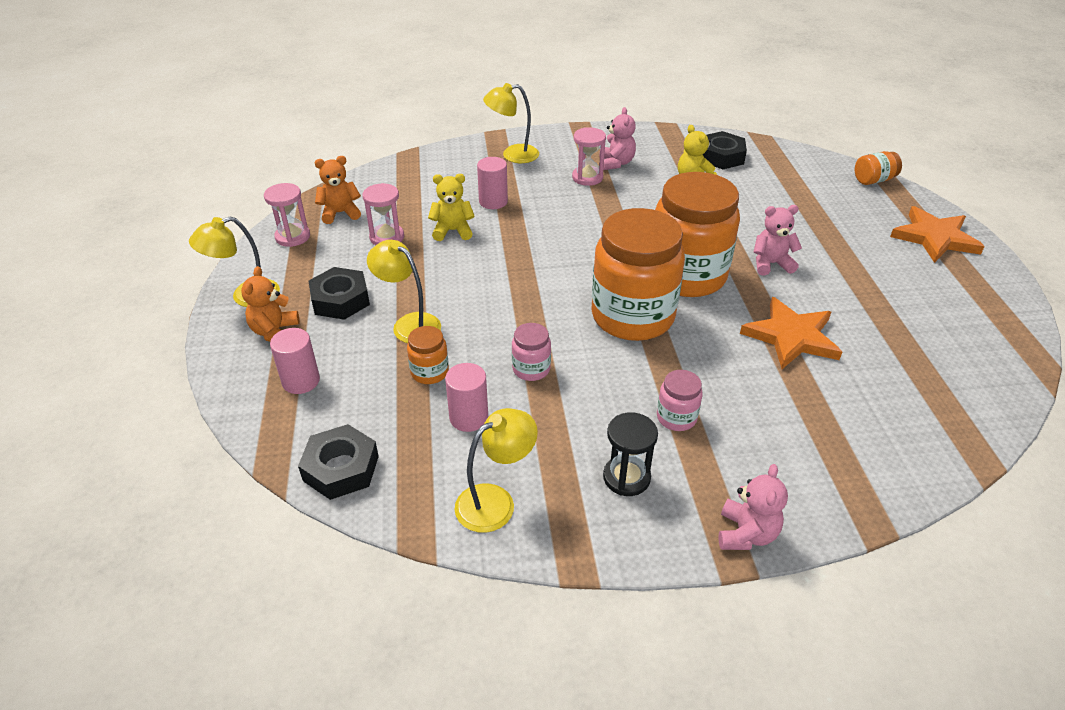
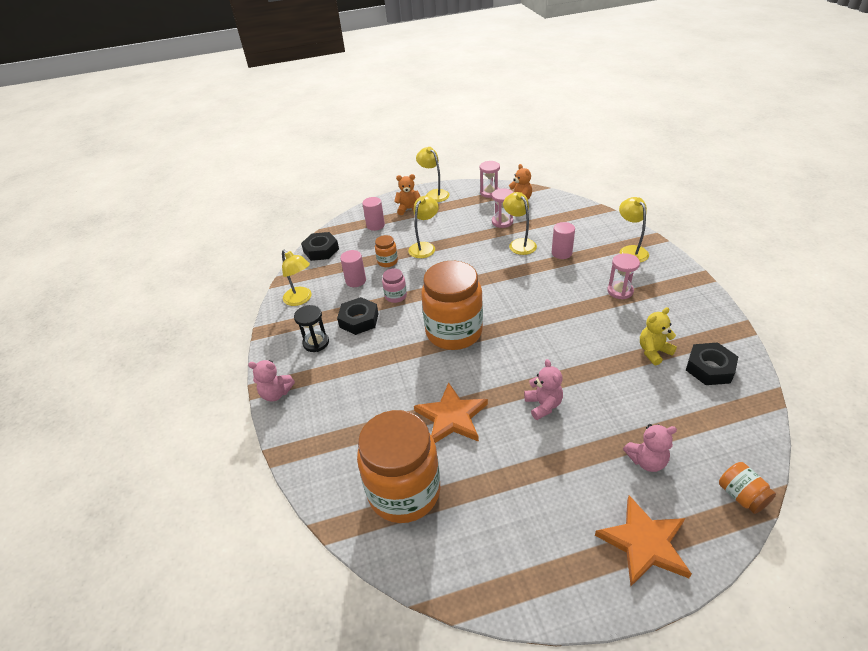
camera: 85 degrees right, 0 degrees up
black nut [309,267,370,320] -> black nut moved to [337,297,379,335]
yellow teddy bear [428,174,475,241] -> yellow lamp [503,192,537,255]
pink teddy bear [599,107,636,170] -> pink teddy bear moved to [623,424,677,472]
orange jar [655,172,740,297] -> orange jar moved to [357,410,441,523]
pink jar [657,370,703,431] -> none

